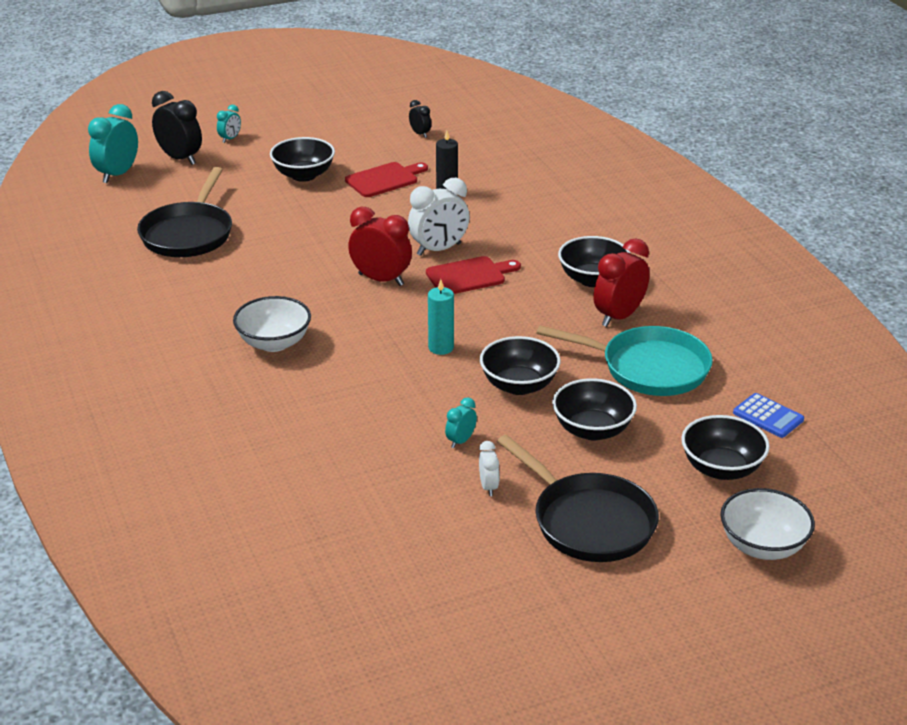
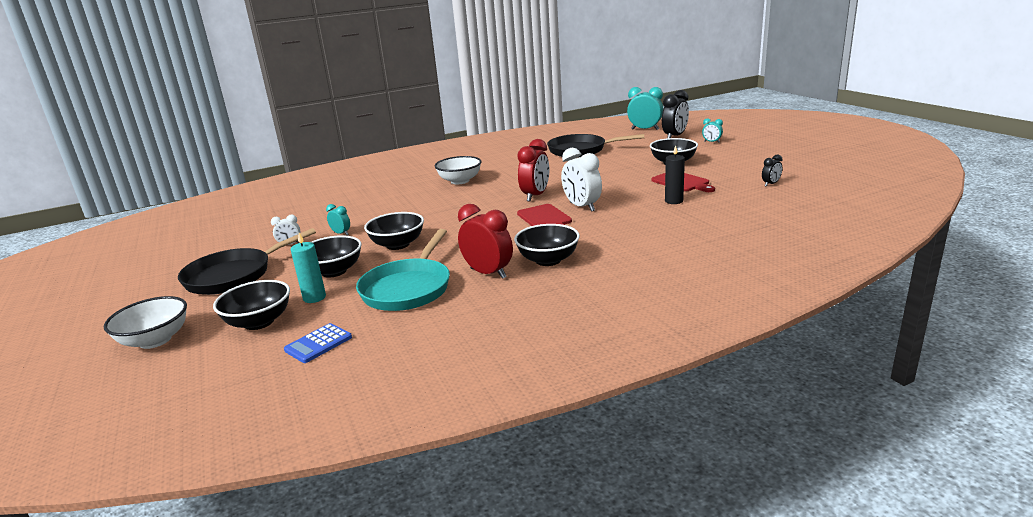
camera: 90 degrees right, 10 degrees down
turquoise candle [428,279,454,355] -> turquoise candle moved to [291,233,326,303]

